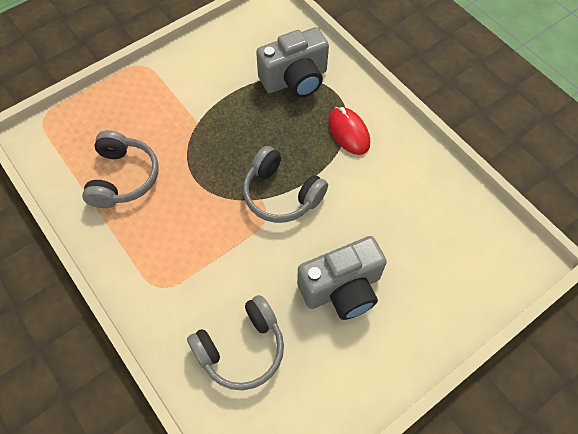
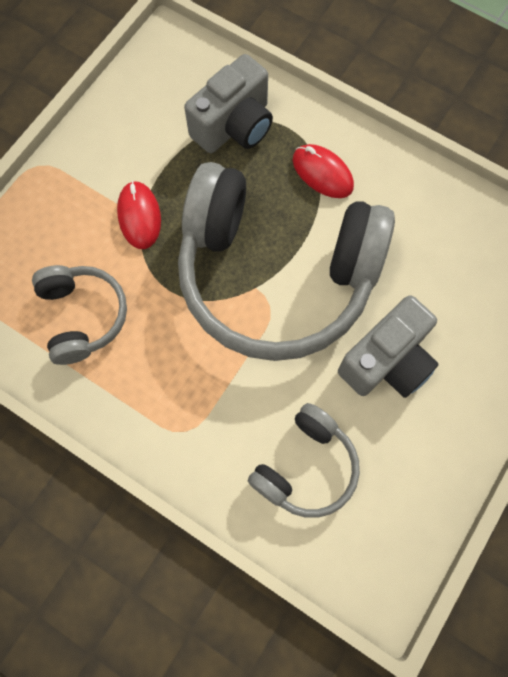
camera: 20 degrees left, 10 degrees up
grey headphones [243,146,328,223] -> grey headphones [178,162,395,361], size x2.12
none -> red mouse [117,181,161,249]

